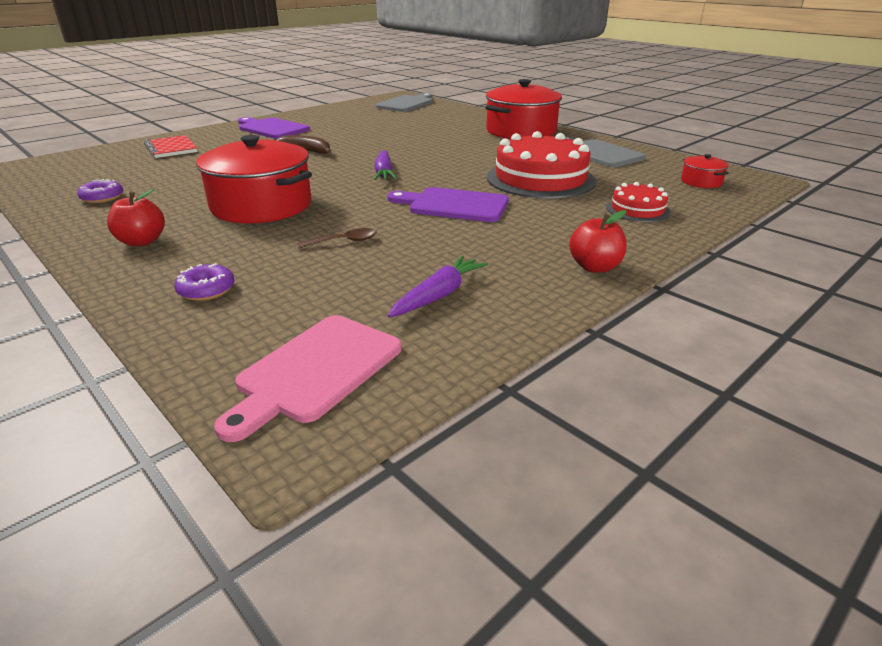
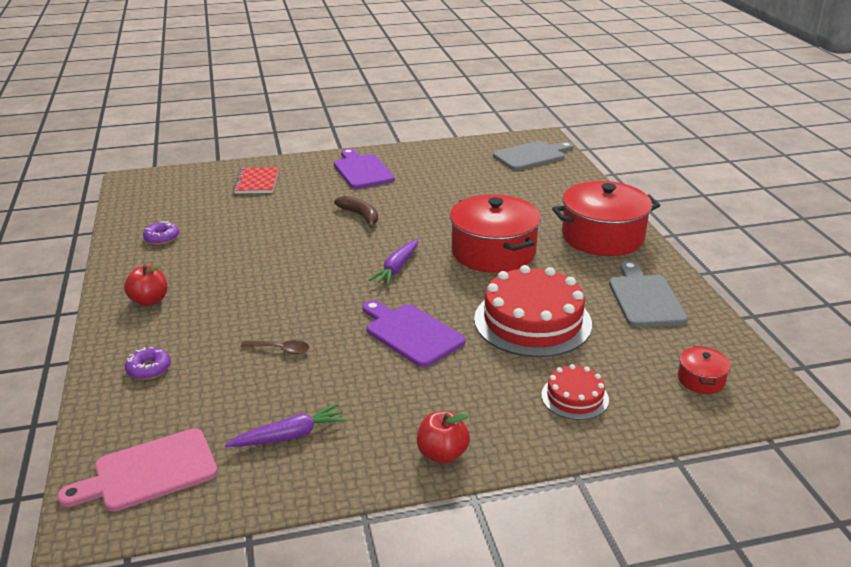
camera: 30 degrees right, 0 degrees up
red pot [196,135,312,223] -> red pot moved to [450,194,541,273]

